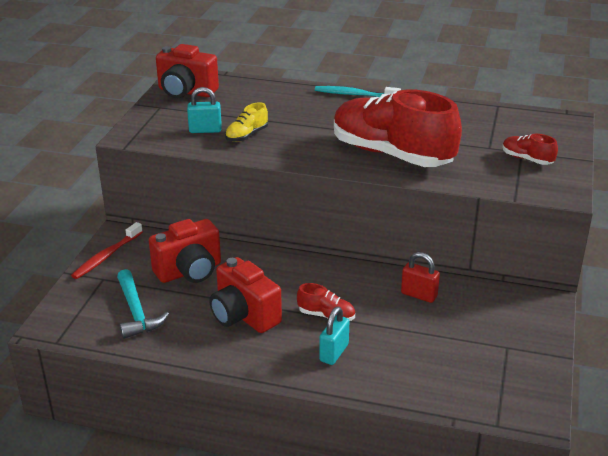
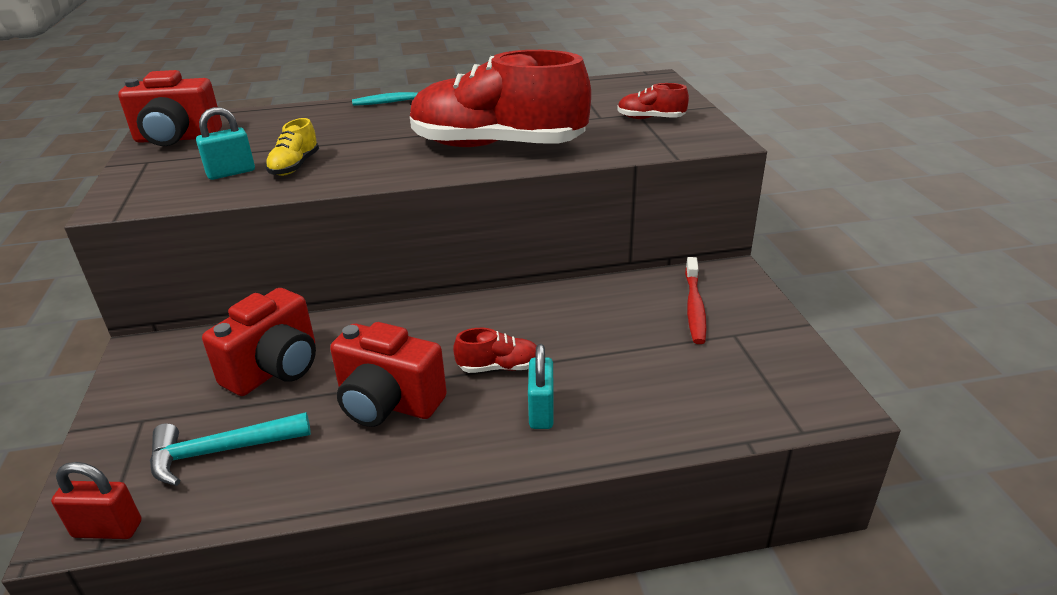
camera: 25 degrees left, 0 degrees up
red toothbrush [71,222,143,279] -> red toothbrush moved to [685,257,707,344]
turquoise hammer [117,269,169,339] -> turquoise hammer turned 120 degrees clockwise [150,412,311,486]
red padlock [401,252,440,303] -> red padlock moved to [51,462,142,539]

